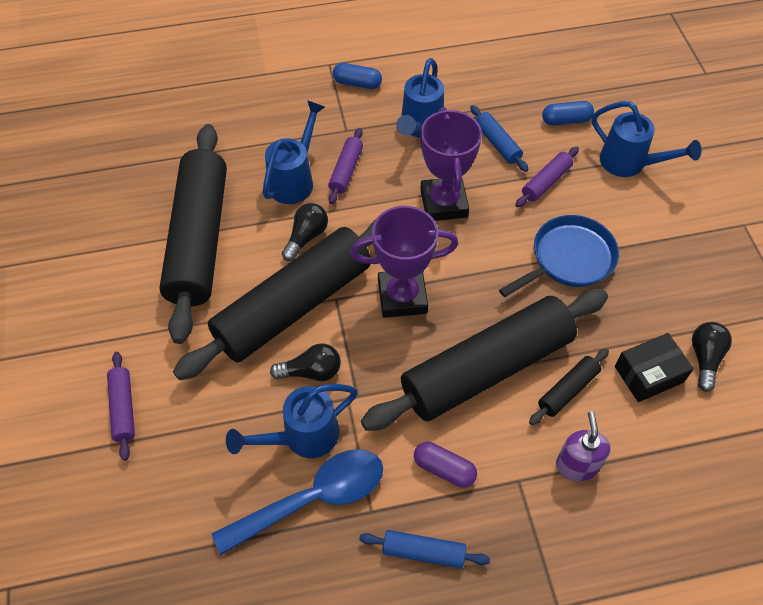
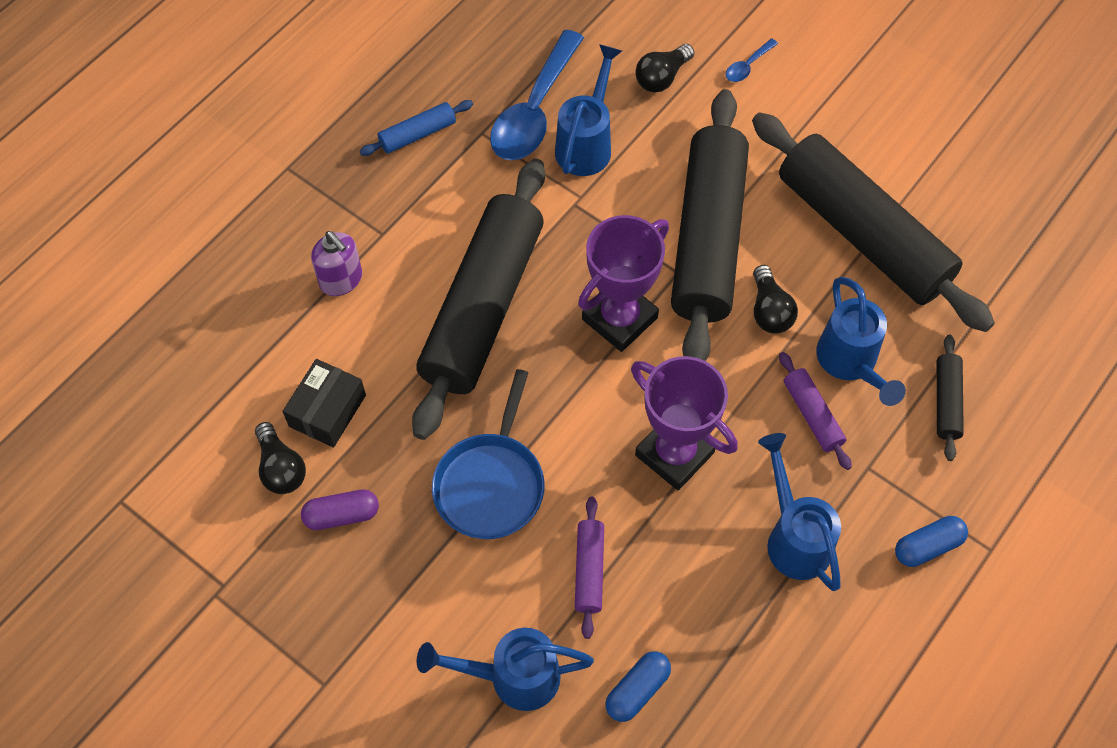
camera: 140 degrees right, 5 degrees up
purple rolling pin [107,352,135,461] -> blue spoon [726,39,778,82]
black light bulb [270,343,341,381] -> black light bulb moved to [635,44,695,93]
purple capsule [414,442,477,487] -> purple capsule moved to [301,489,379,530]
blue rolling pin [470,105,529,172] -> none
black rolling pin [529,348,609,425] -> black rolling pin moved to [937,335,964,461]

